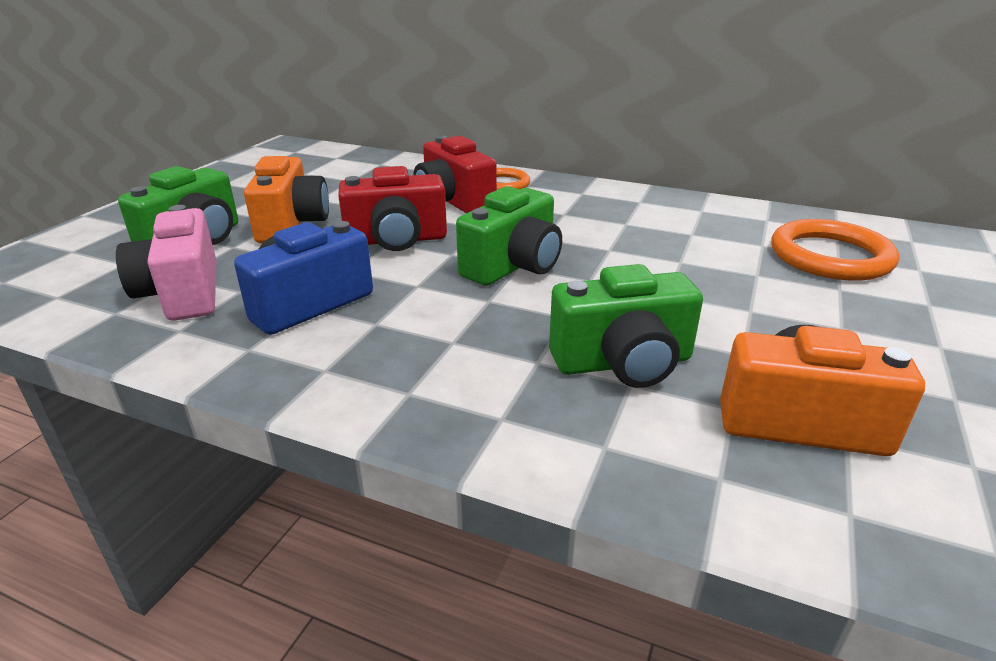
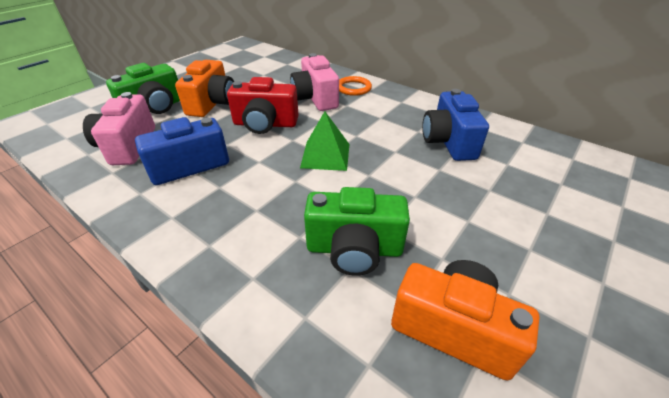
camera: 15 degrees right, 10 degrees up
red camera [413,135,497,213] -> pink camera [290,53,339,111]
green camera [456,186,562,286] -> green pyramid [300,111,350,171]
orange ring [771,219,899,281] -> none
none -> blue camera [422,89,489,161]

